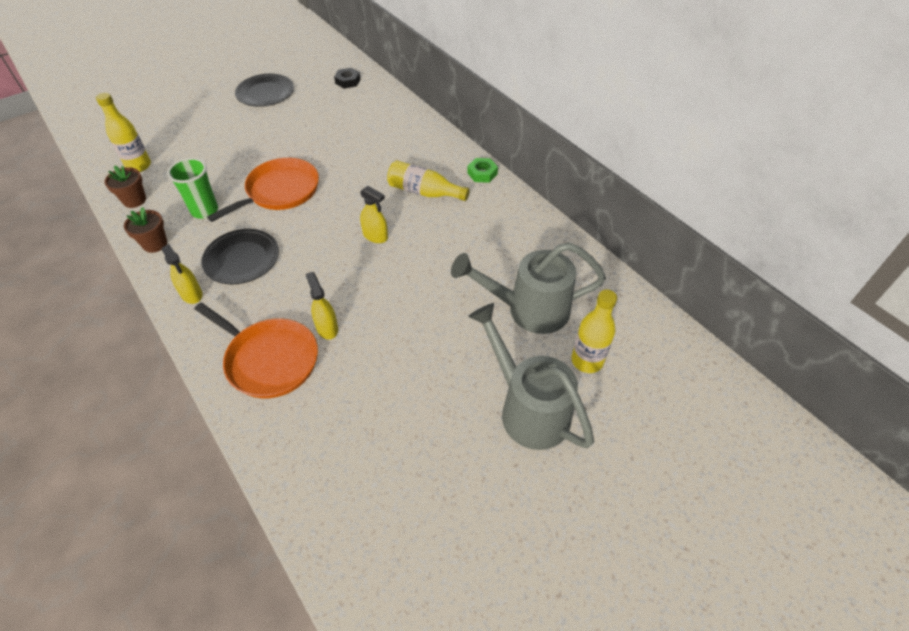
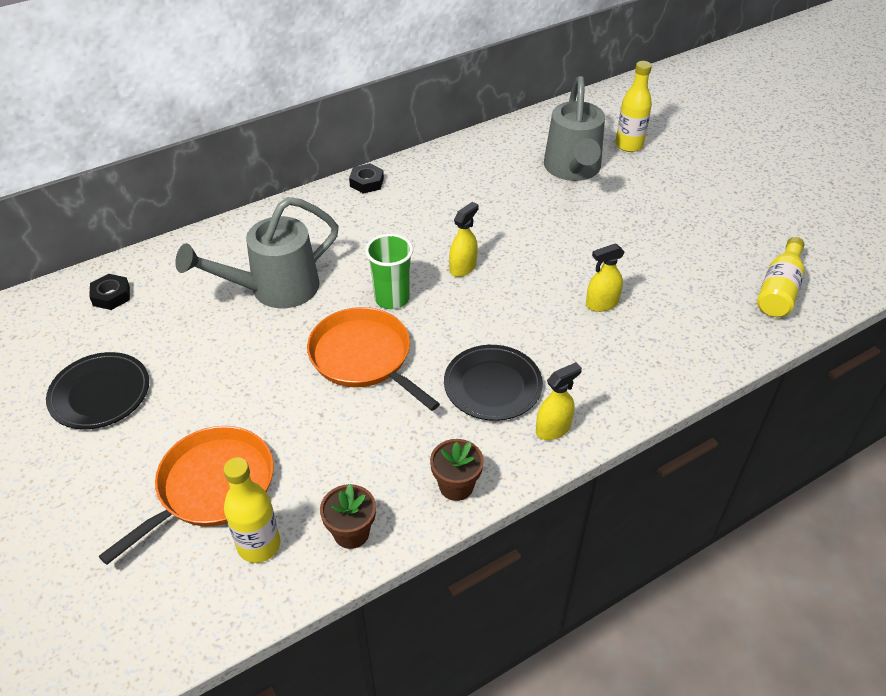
camera: 85 degrees left, 5 degrees down
green cup [167,158,218,219] -> green cup moved to [365,234,413,309]
orange pan [194,303,318,398] -> orange pan moved to [99,426,274,565]
yellow bottle [387,160,470,201] -> yellow bottle moved to [757,237,805,317]
green nut [467,158,498,183] -> black nut [349,163,384,194]
grey watering can [468,303,594,450] -> grey watering can moved to [175,197,339,308]

